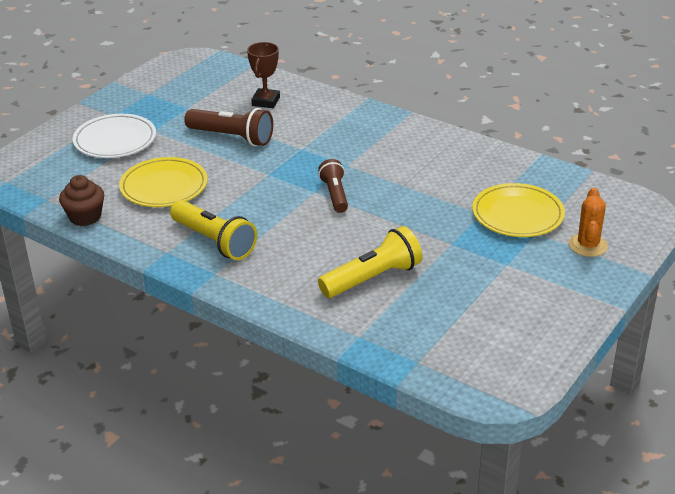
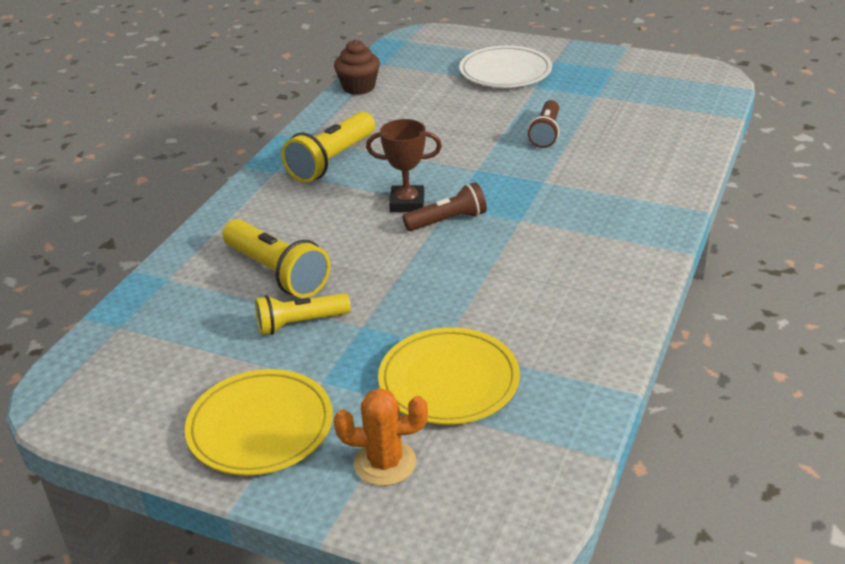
camera: 80 degrees right, 0 degrees up
yellow plate [119,157,208,207] -> yellow plate moved to [185,369,333,475]
brown flashlight [184,108,273,146] -> brown flashlight [528,100,559,148], size x0.66
brown trophy [247,42,280,108] -> brown trophy moved to [366,119,442,212]
none -> yellow flashlight [255,293,351,335]

